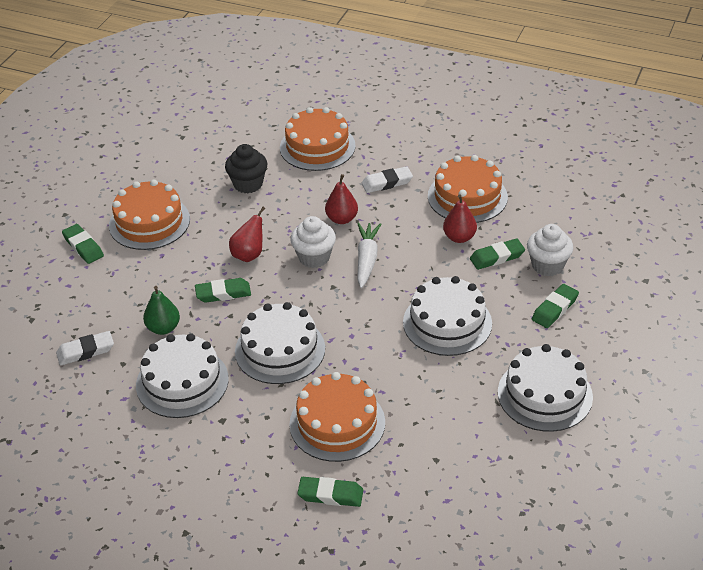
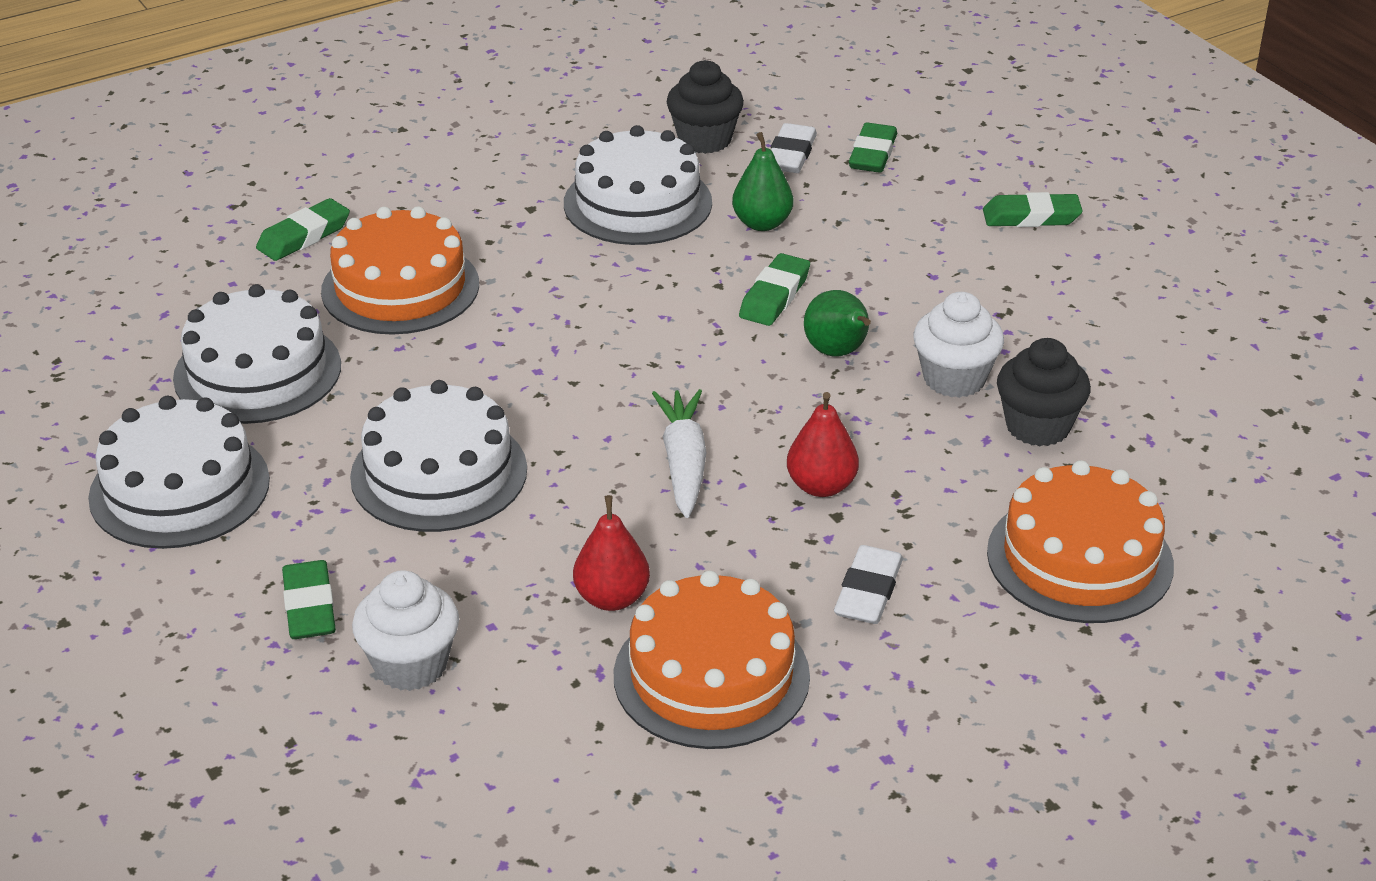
camera: 125 degrees right, 5 degrees down
orange cake [109,180,190,250] -> none
red pear [229,207,265,262] -> green pear [804,290,871,356]
white cake [235,302,325,384] -> white cake moved to [173,284,341,424]
white cupcake [290,216,336,268] -> white cupcake moved to [913,292,1004,398]
white carrot [357,223,382,288] -> white carrot turned 135 degrees counterclockwise [652,389,706,518]
green eraser [470,238,525,270] -> green eraser moved to [849,122,897,173]
none -> black cupcake [667,60,744,154]

